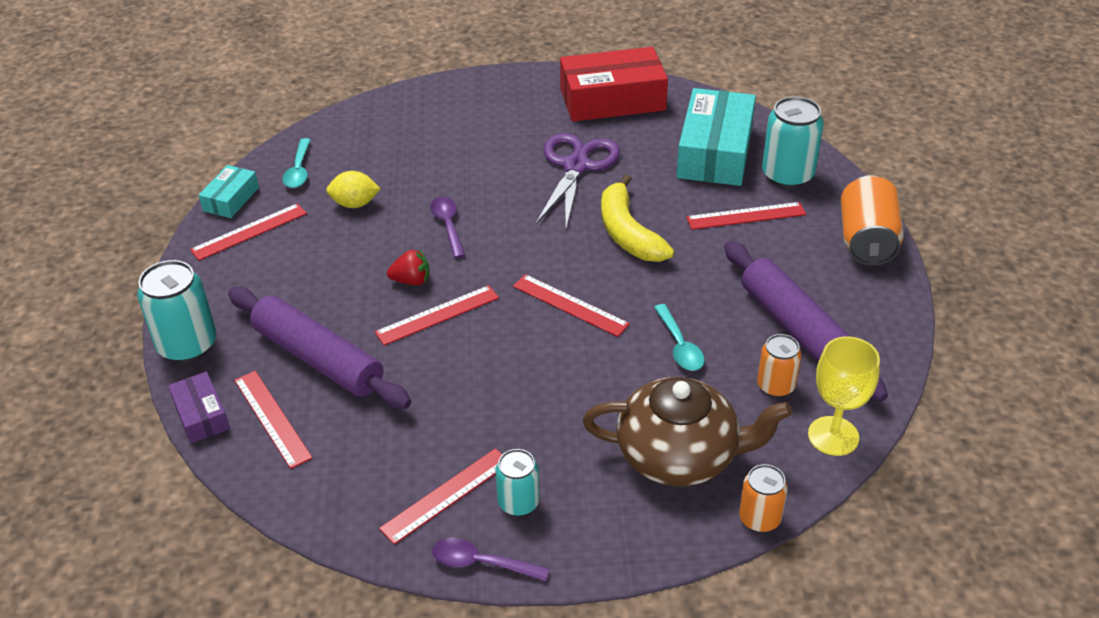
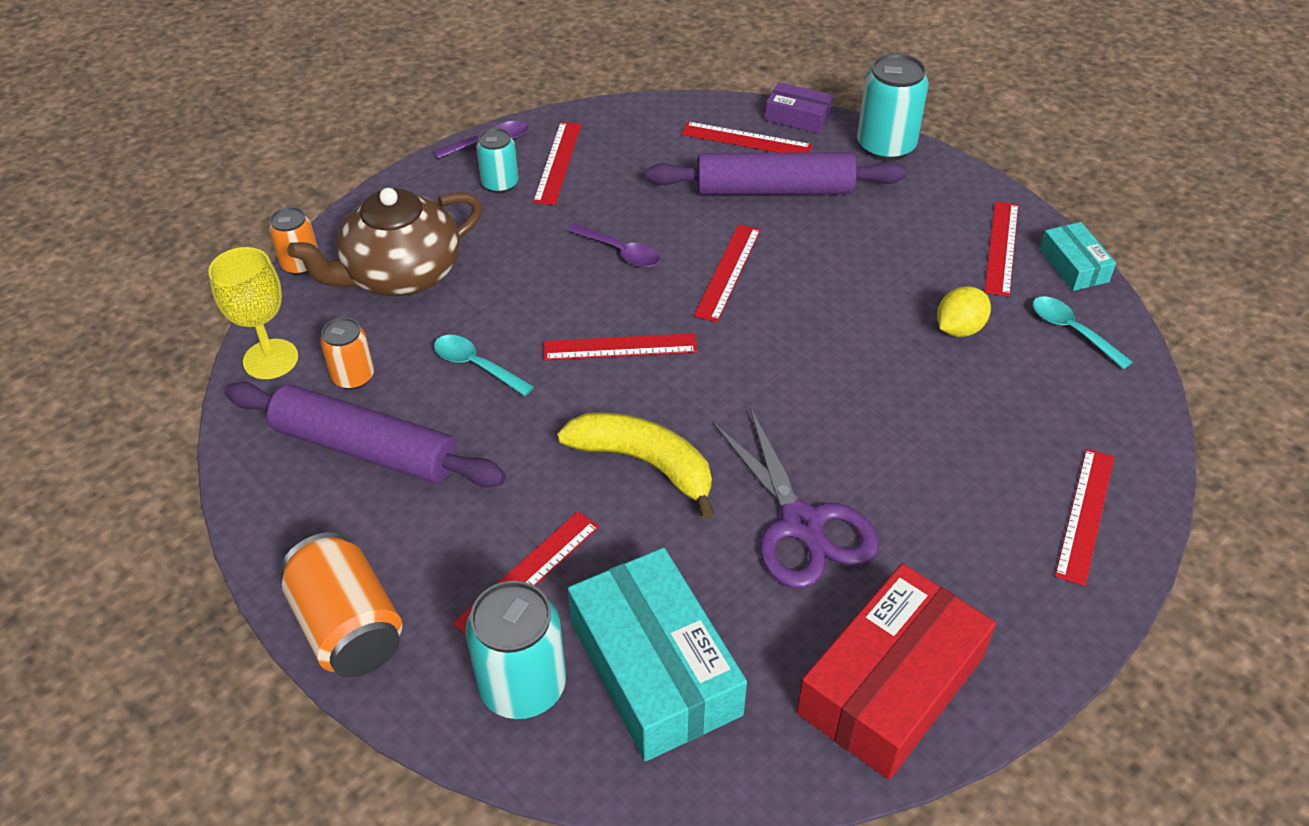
camera: 140 degrees right, 5 degrees up
red strawberry [387,249,429,285] -> none
purple spoon [430,197,465,258] -> purple spoon moved to [567,223,660,268]
none -> red ruler [1055,449,1114,586]

